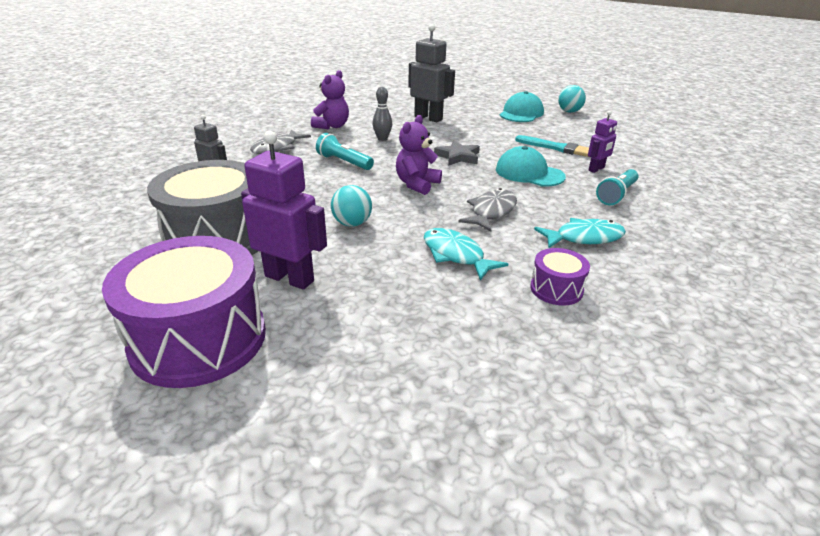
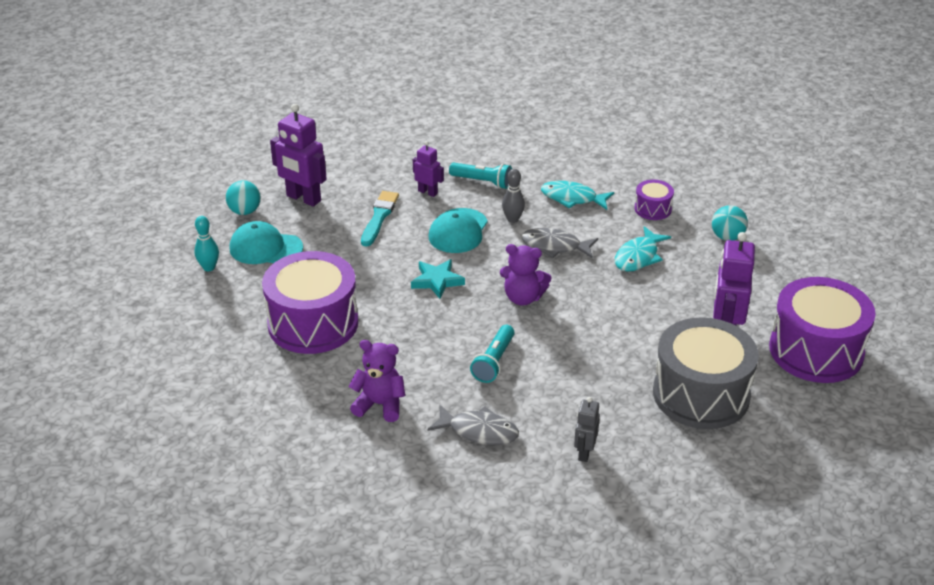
camera: 105 degrees left, 5 degrees up
turquoise ball [331,185,372,227] -> turquoise ball moved to [712,205,748,241]
grey bowling pin [372,87,392,141] -> grey bowling pin moved to [502,169,525,223]
grey robot [408,24,455,122] -> purple drum [262,251,358,354]
grey star [434,140,480,166] -> turquoise star [411,259,465,299]
turquoise fish [534,218,626,248] -> turquoise fish turned 45 degrees counterclockwise [541,181,614,210]
none -> turquoise bowling pin [194,216,219,271]
none -> purple robot [270,104,327,207]

